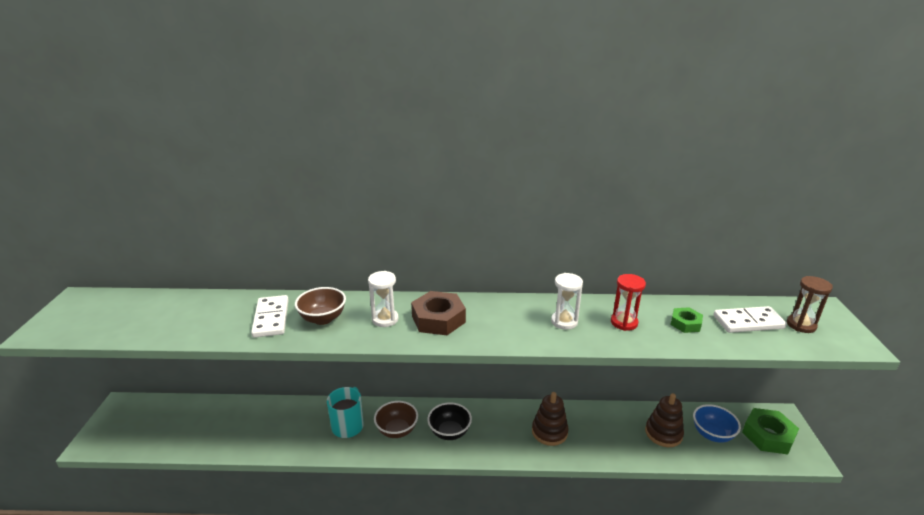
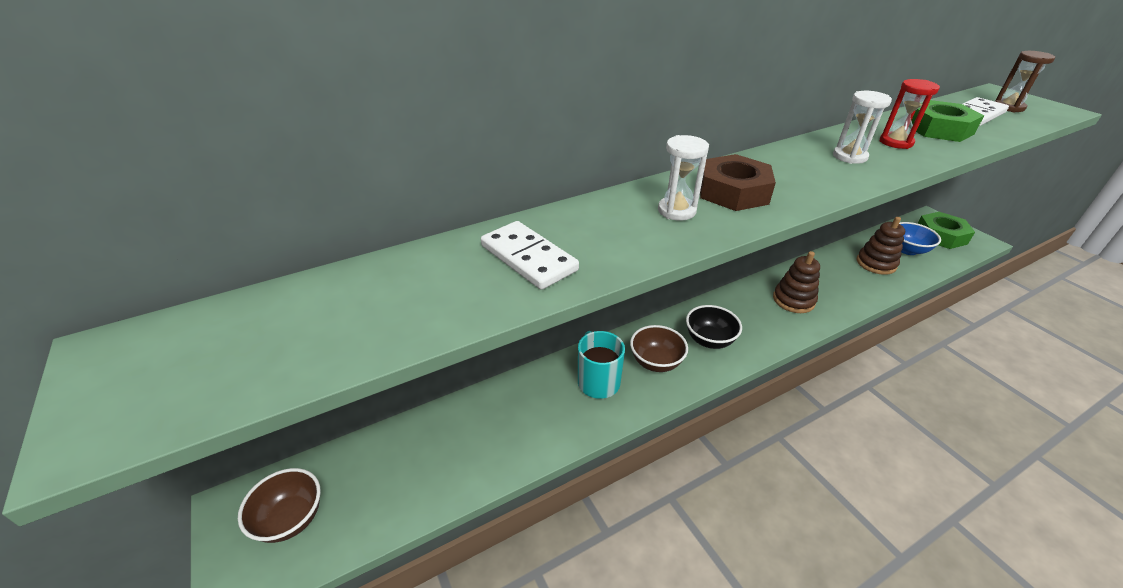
camera: 30 degrees left, 10 degrees up
brown bowl [295,287,346,325] -> brown bowl moved to [238,468,321,543]
green nut [670,307,703,333] -> green nut [911,100,984,142], size x1.74

